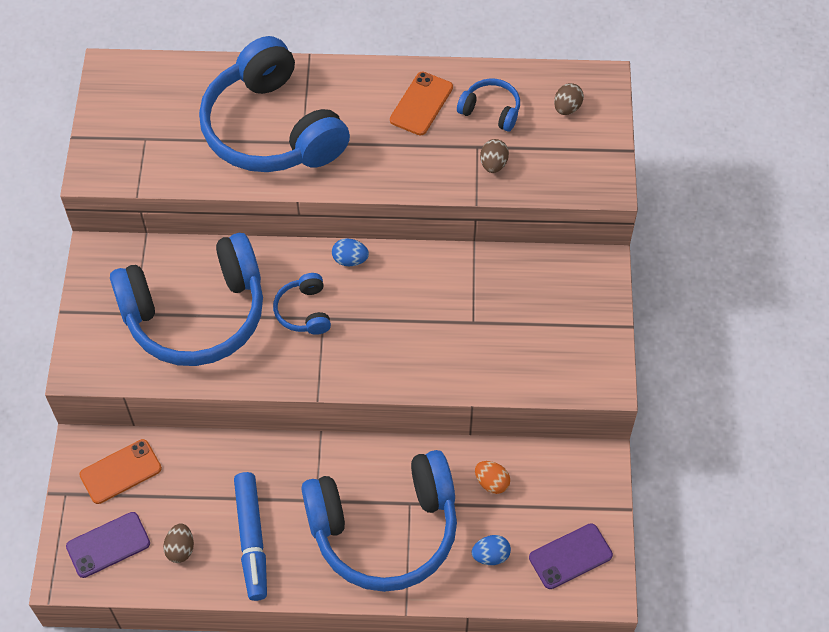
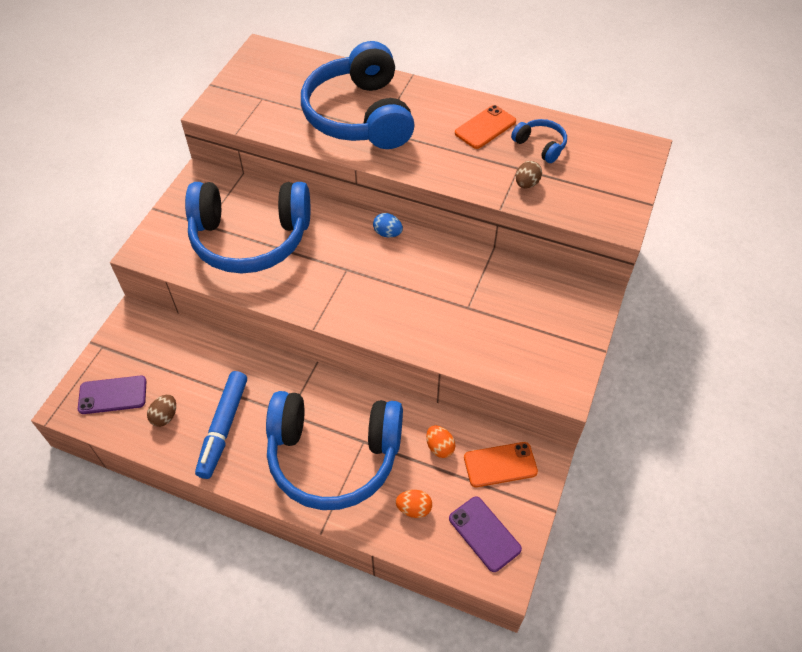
camera: 20 degrees right, 5 degrees down
orange phone [79,439,162,504] -> orange phone moved to [464,442,538,487]
blue headphones [273,273,331,335] -> none
blue egg [472,535,511,565] -> orange egg [396,490,432,518]
purple phone [529,523,613,589] -> purple phone turned 60 degrees clockwise [449,496,522,572]
brown egg [554,83,584,115] -> none

